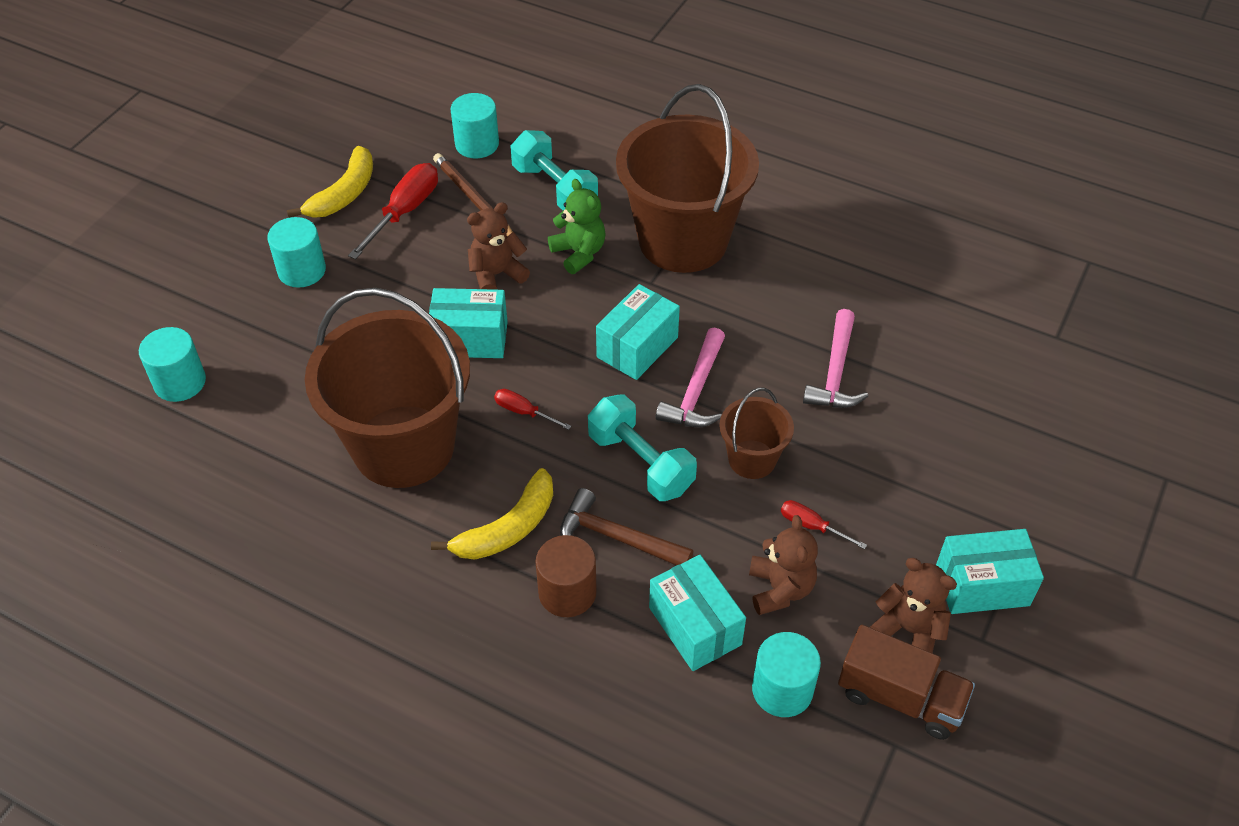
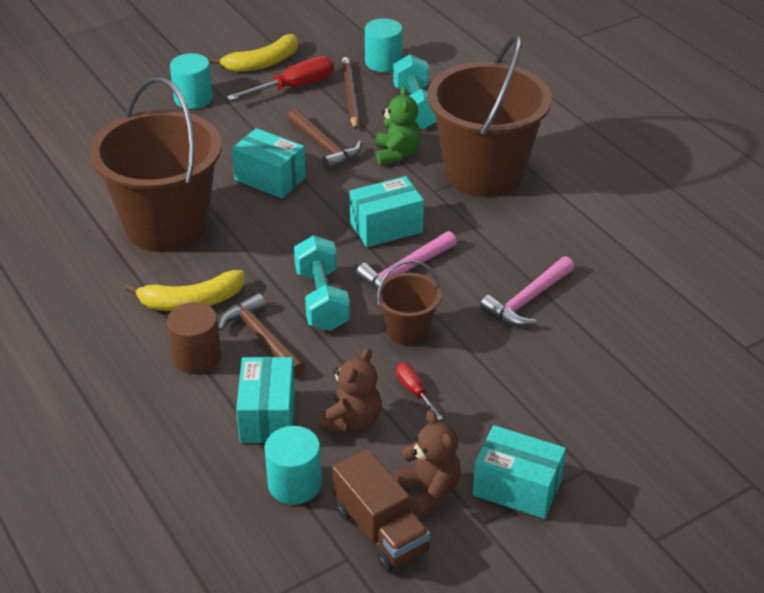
camera: 30 degrees right, 10 degrees down
turquoise cylinder [139,327,206,402] -> none
brown teddy bear [467,202,530,290] -> brown hammer [287,109,361,171]
red screwdriver [494,389,571,430] -> none

